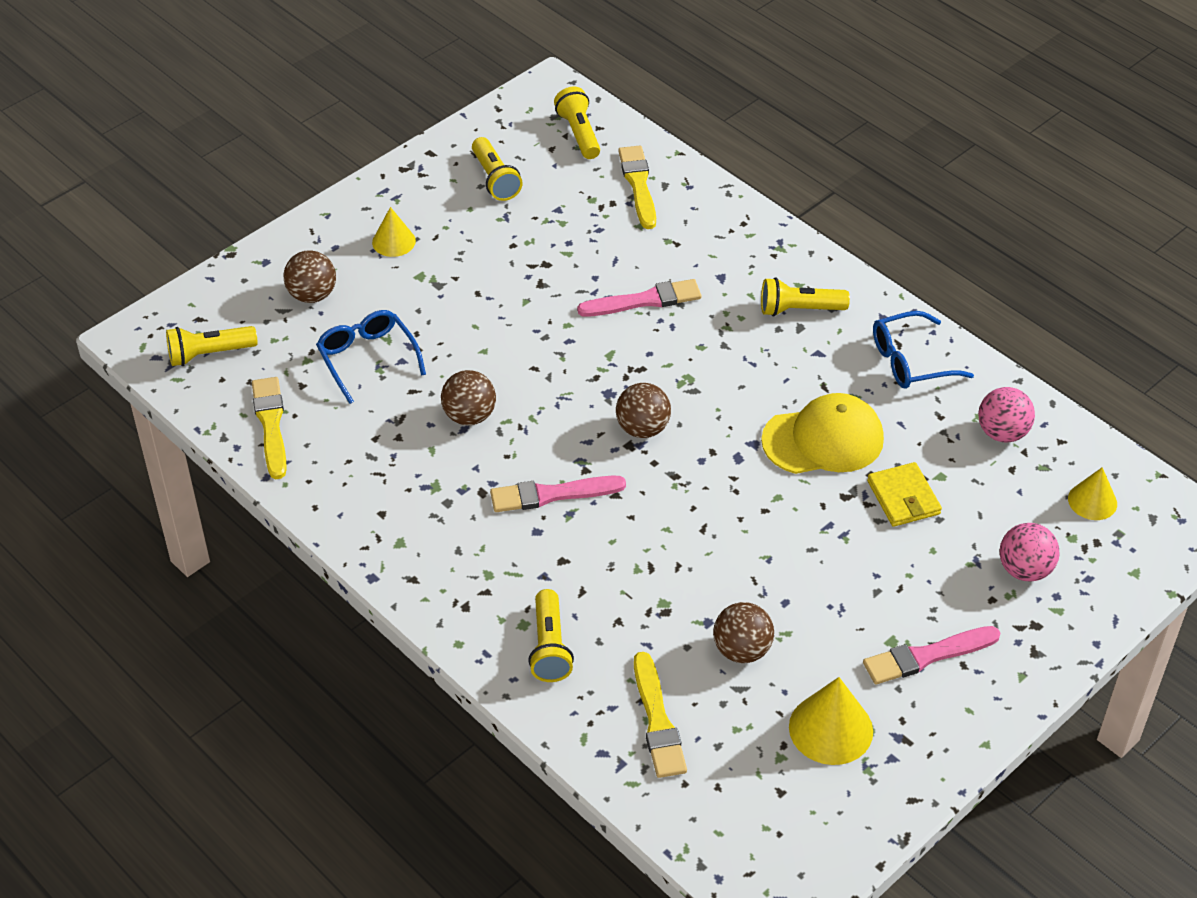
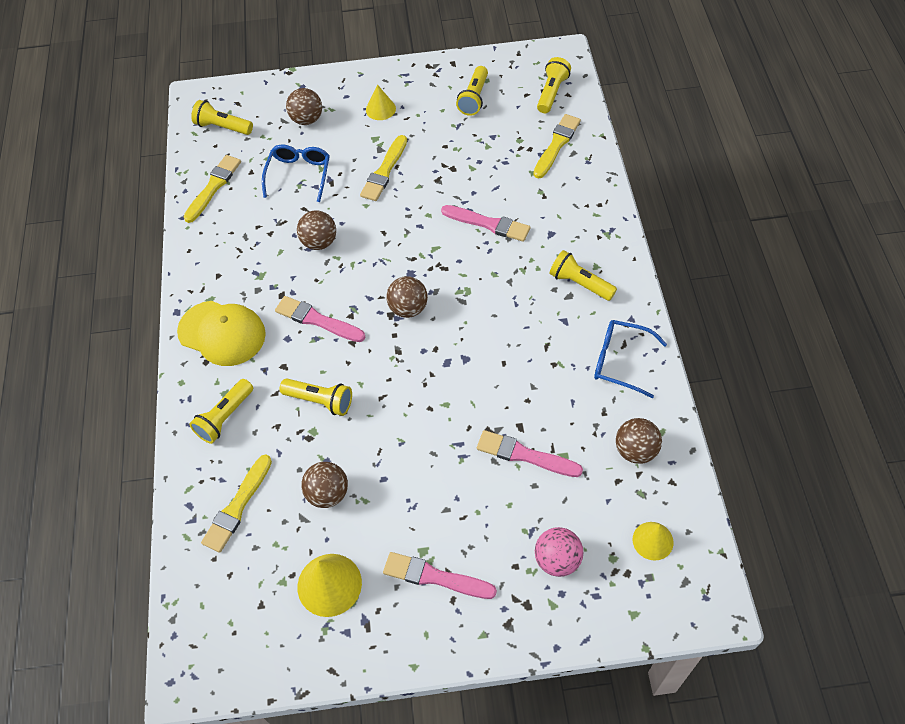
camera: 40 degrees right, 10 degrees up
yellow cap [761,393,884,474] -> yellow cap moved to [177,301,266,366]
yellow wallet [867,462,942,527] -> pink brush [477,430,583,477]
pink ball [978,387,1035,442] -> brown ball [616,418,662,464]
none -> yellow flashlight [280,378,352,416]
none -> yellow brush [360,135,407,201]

